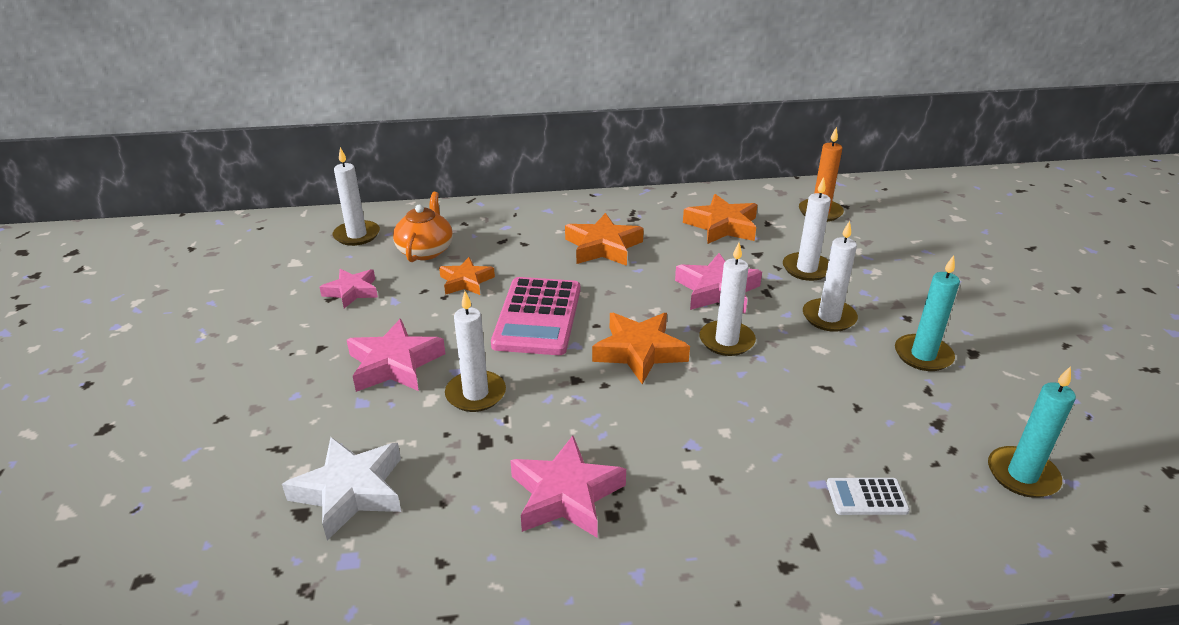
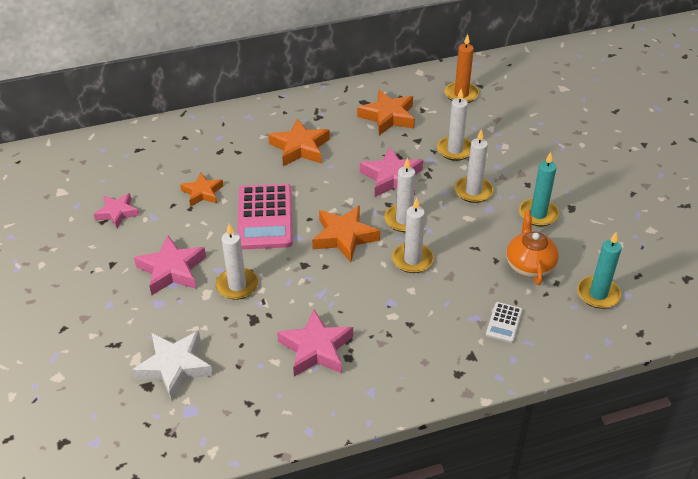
camera: 10 degrees left, 10 degrees up
white candle [333,147,380,246] -> white candle moved to [392,198,434,273]
orange teapot [393,192,453,262] -> orange teapot moved to [506,210,559,285]
white calculator [827,478,910,515] -> white calculator turned 60 degrees counterclockwise [486,302,523,343]

